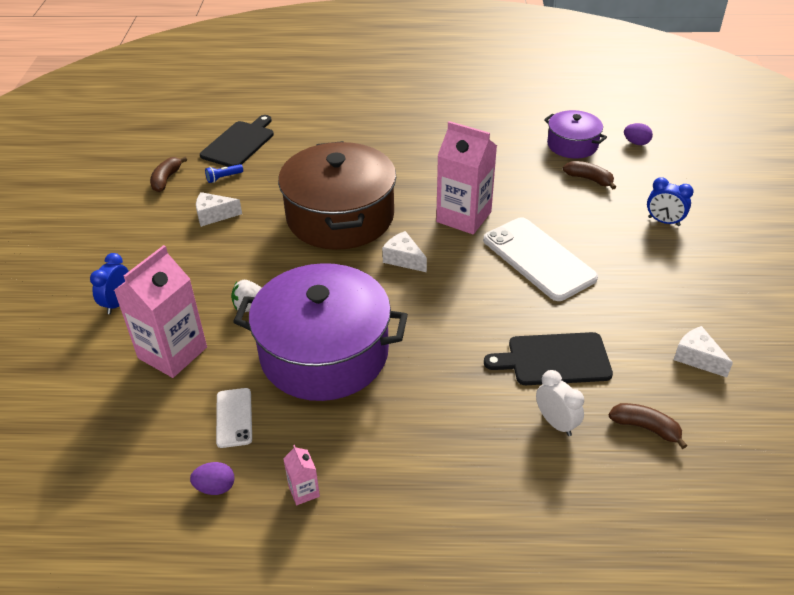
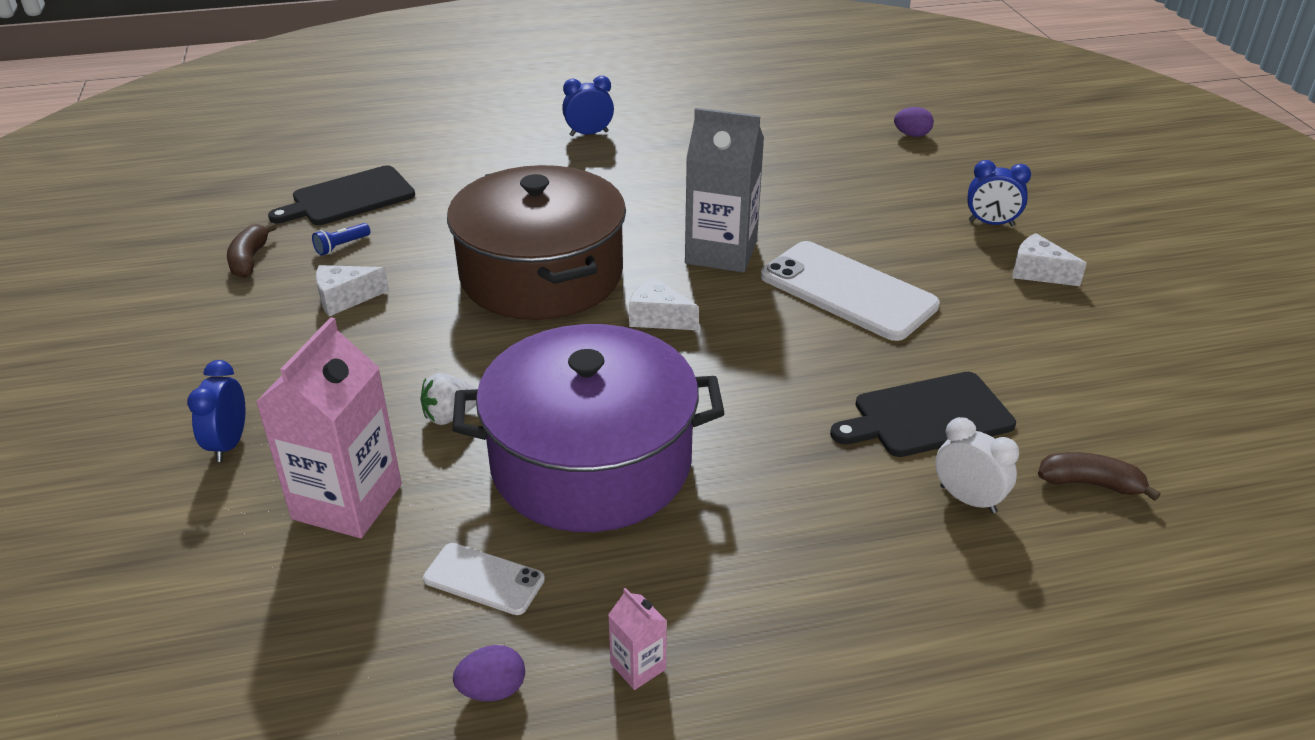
camera: 15 degrees left, 5 degrees down
black cutting board [200,115,274,167] -> black cutting board turned 135 degrees counterclockwise [268,165,415,225]
white phone [216,388,252,448] -> white phone turned 45 degrees counterclockwise [423,543,545,615]
pink carton [436,121,497,234] -> grey carton [685,108,764,273]
purple pot [544,110,607,159] -> none
brown banana [563,161,616,190] -> none
white cheese [674,326,733,377] -> white cheese moved to [1012,233,1087,286]
none -> blue clock [562,76,614,136]

